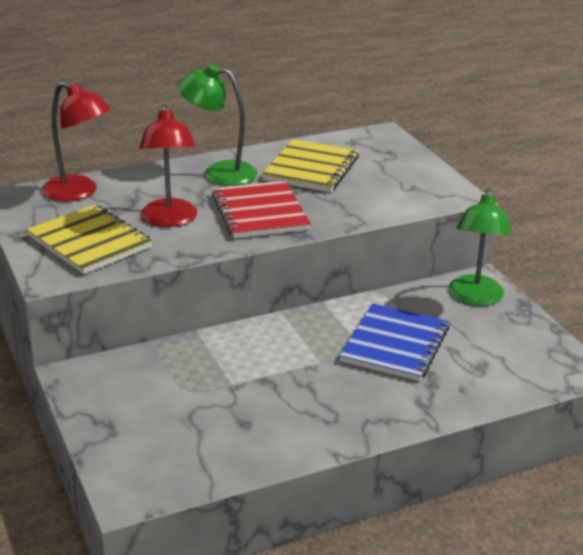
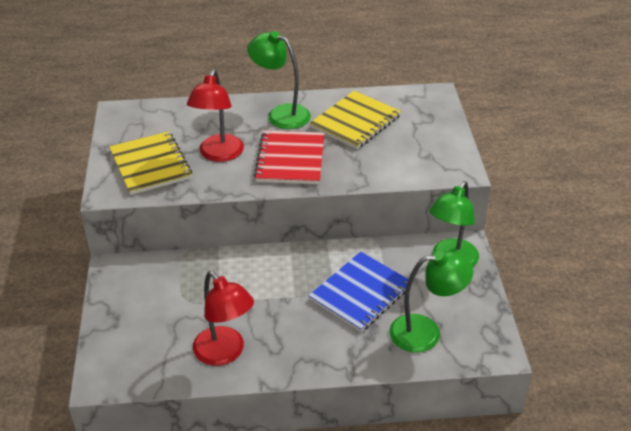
camera: 20 degrees right, 10 degrees up
red lamp [42,82,111,201] -> red lamp moved to [193,271,254,366]
none -> green lamp [389,251,474,352]

